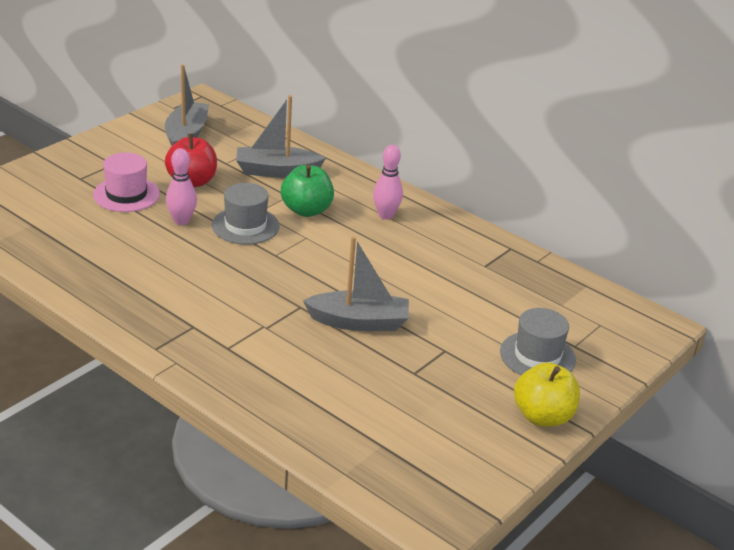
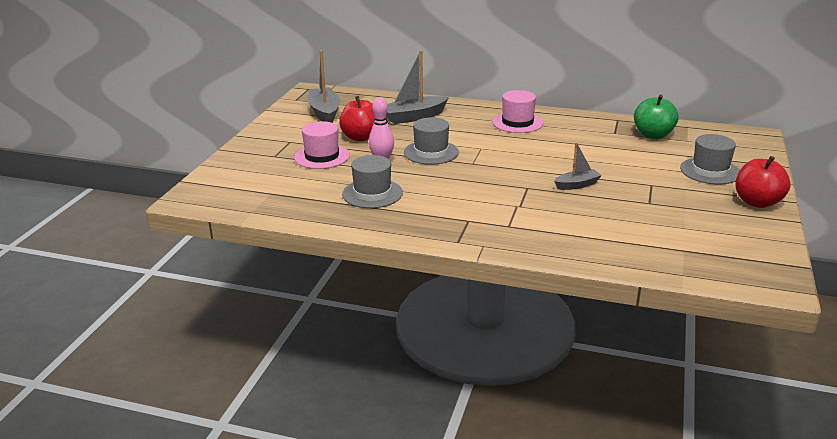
camera: 20 degrees left, 5 degrees down
green apple [281,164,334,217] -> green apple moved to [634,95,678,139]
grey boat [303,236,409,331] -> grey boat [554,142,602,190], size x0.59
pink bowling pin [373,145,403,219] -> pink hat [492,90,544,133]
yellow apple [514,362,580,427] -> red apple [736,156,791,208]
none -> grey hat [342,155,403,208]

